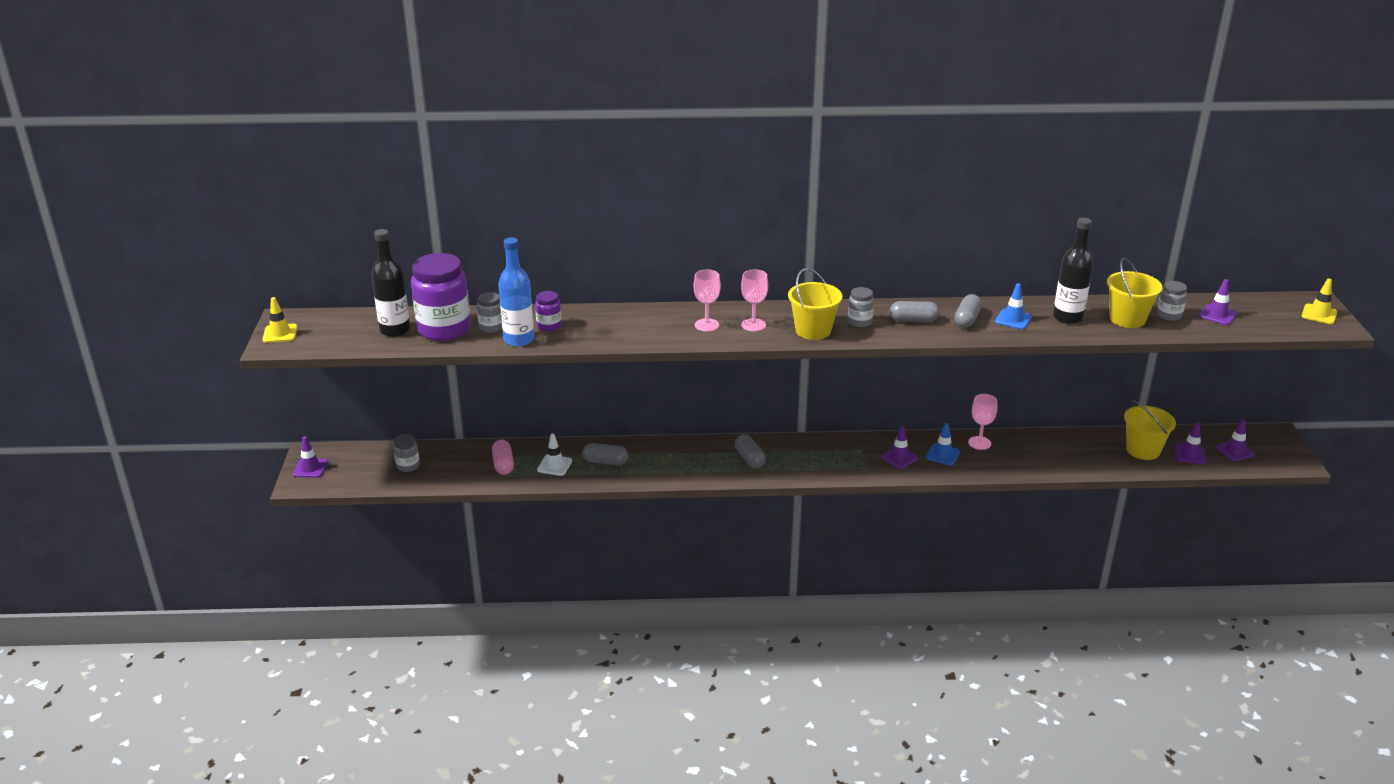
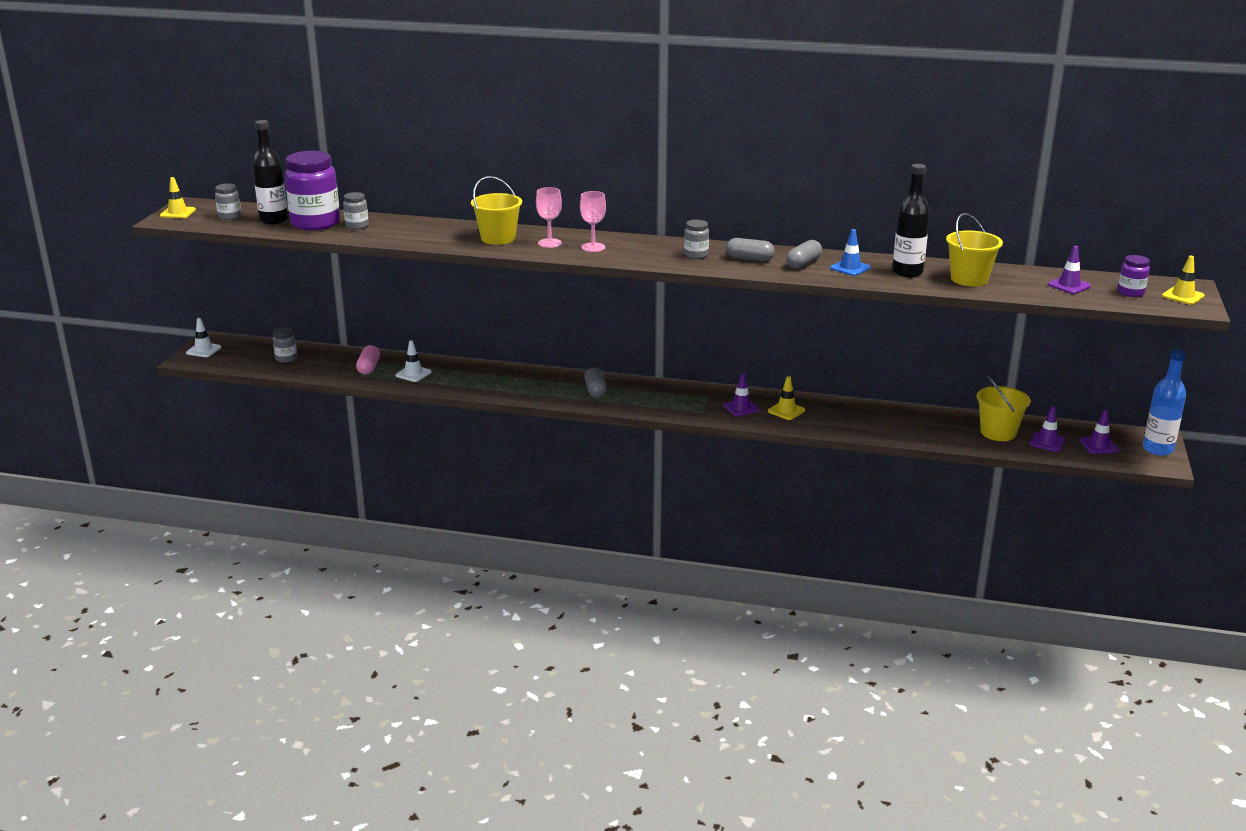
camera: 15 degrees right, 5 degrees down
purple traffic cone [293,436,328,478] -> white traffic cone [186,318,221,357]
blue bottle [498,237,534,346] -> blue bottle moved to [1143,349,1186,456]
purple jar [535,291,562,331] -> purple jar moved to [1118,255,1150,297]
grey capsule [582,443,628,465] -> none
yellow bucket [788,268,842,340] -> yellow bucket moved to [471,176,522,245]
blue traffic cone [926,423,960,466] -> yellow traffic cone [768,376,805,420]
pink goblet [968,394,997,450] -> none
grey jar [1157,281,1187,321] -> grey jar moved to [215,183,241,220]

